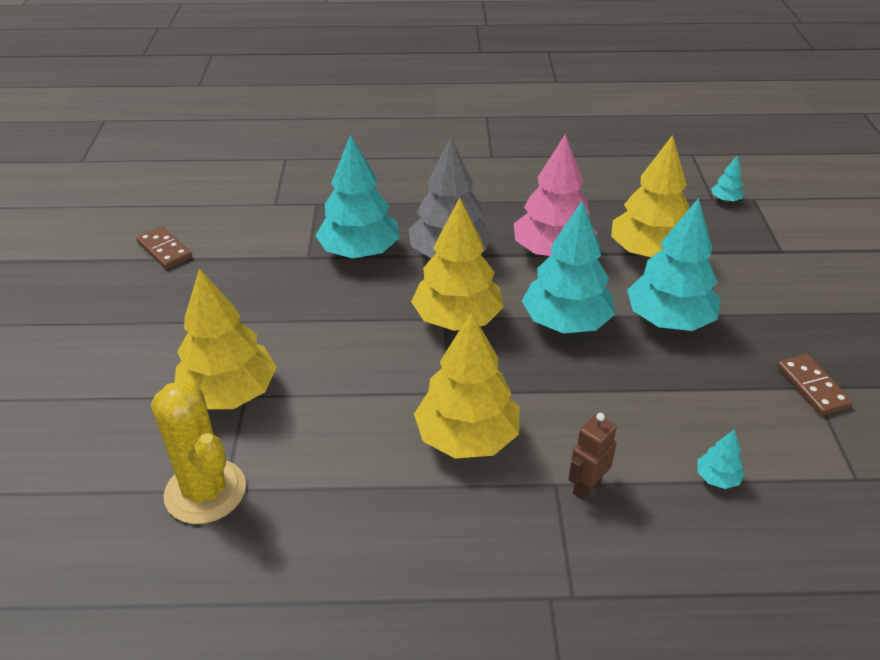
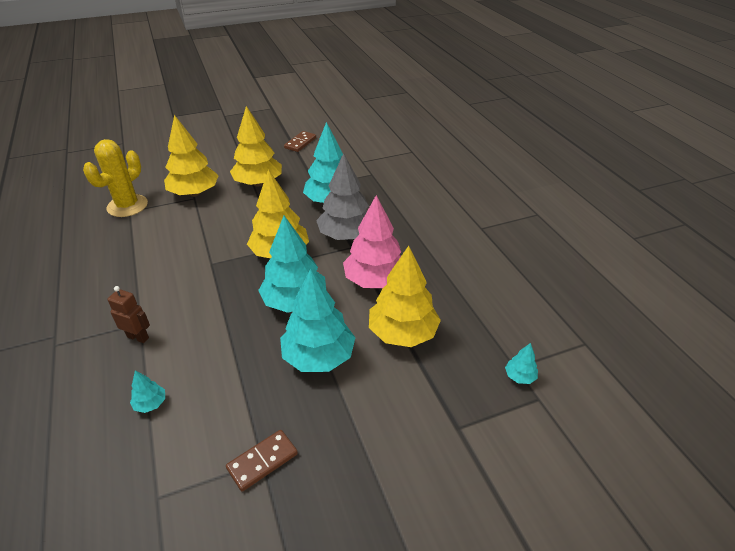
camera: 70 degrees right, 0 degrees up
yellow tree [414,312,519,459] -> yellow tree moved to [230,106,282,187]

